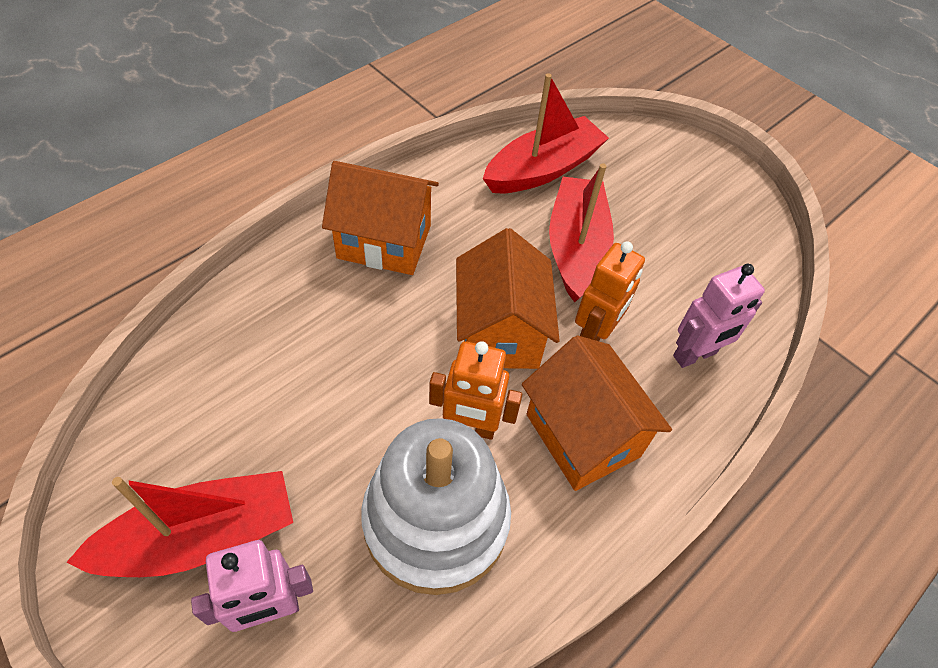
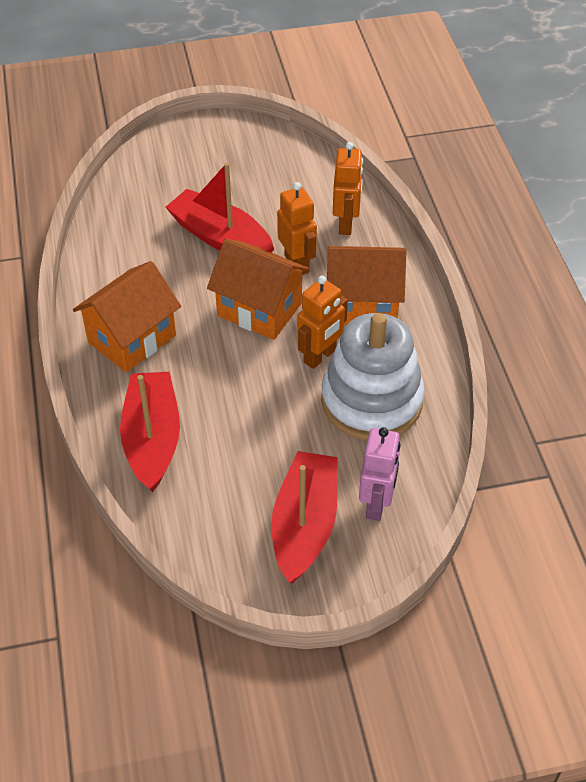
camera: 55 degrees left, 5 degrees down
red boat [483,73,609,193] -> red boat moved to [120,372,180,492]
pink robot [673,264,765,368] -> orange robot [333,142,363,235]

